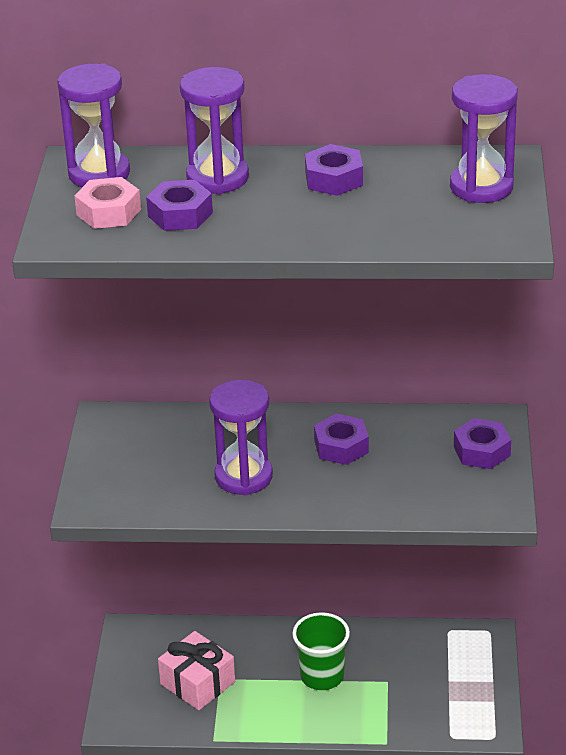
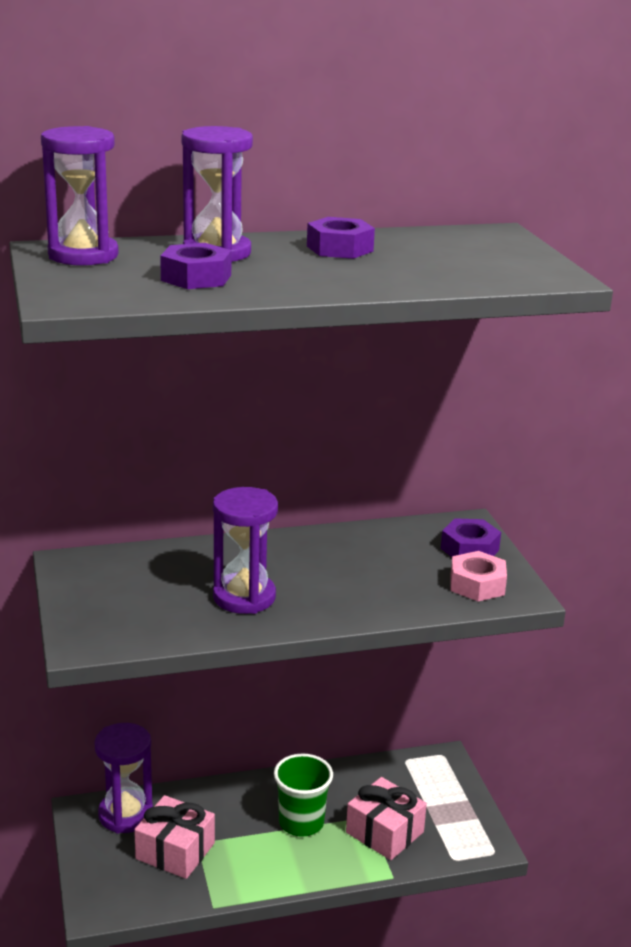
camera: 20 degrees left, 10 degrees down
pink nut [74,177,141,229] -> pink nut moved to [450,551,507,601]
purple nut [314,414,369,465] -> none
purple hourglass [450,74,518,203] -> purple hourglass moved to [94,723,153,833]
none -> pink gift [346,777,427,860]

